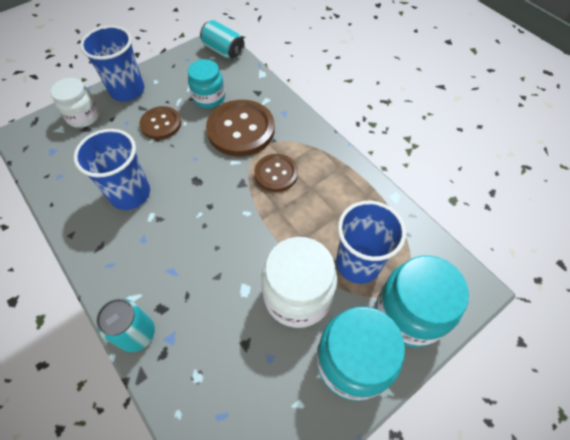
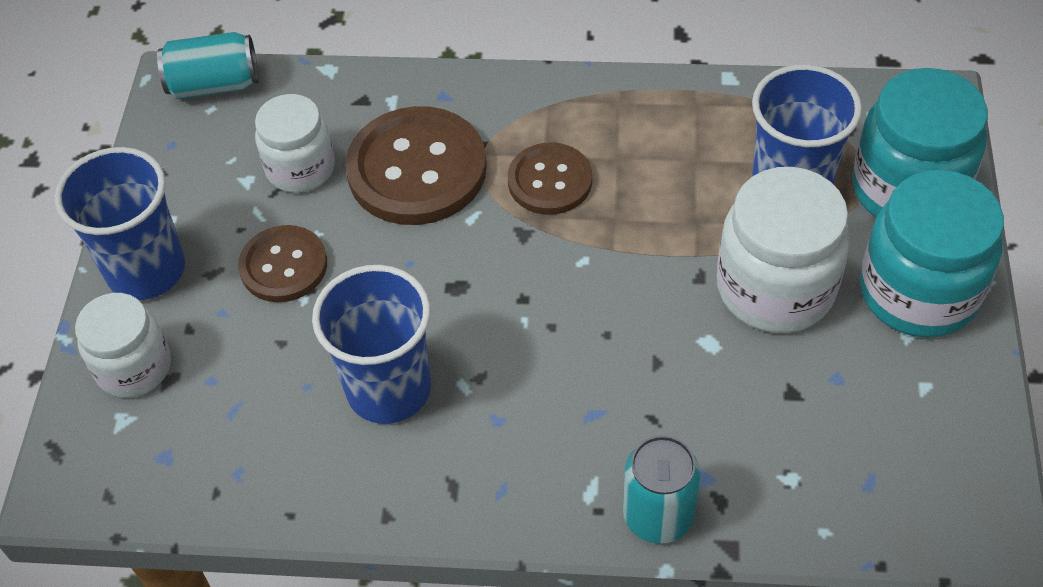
camera: 45 degrees left, 5 degrees down
turquoise jar [188,59,225,108] -> white jar [255,94,335,193]

